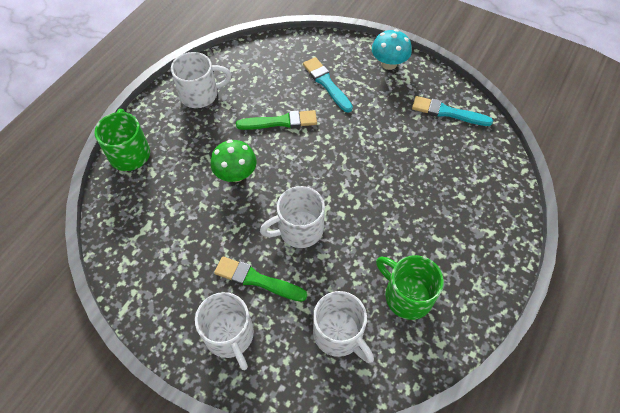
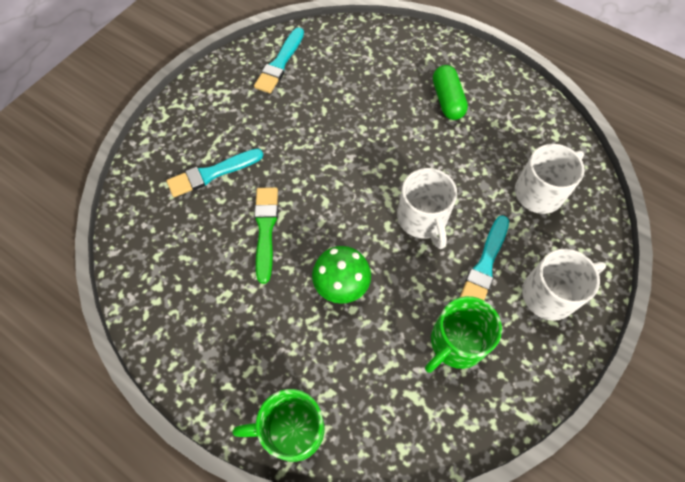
camera: 85 degrees left, 5 degrees up
white mug [171,52,232,108] -> none
green brush [214,256,307,302] -> turquoise brush [460,215,509,300]
turquoise mushroom [372,29,412,70] -> none
green mug [376,255,444,320] -> green mug moved to [425,296,502,373]
none -> green capsule [433,65,468,120]

